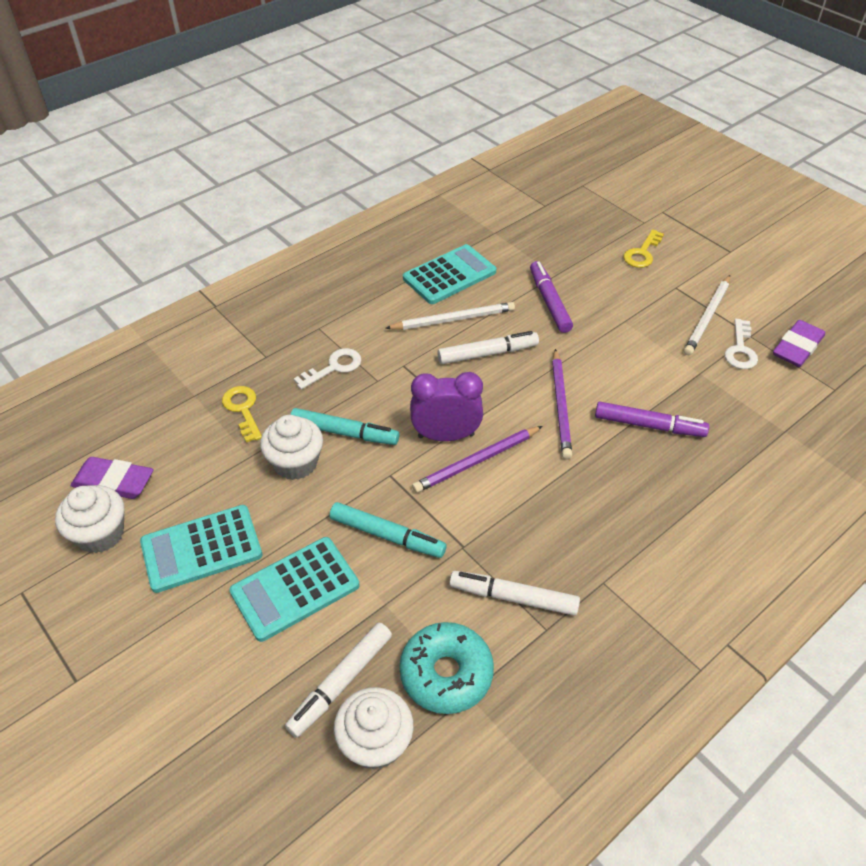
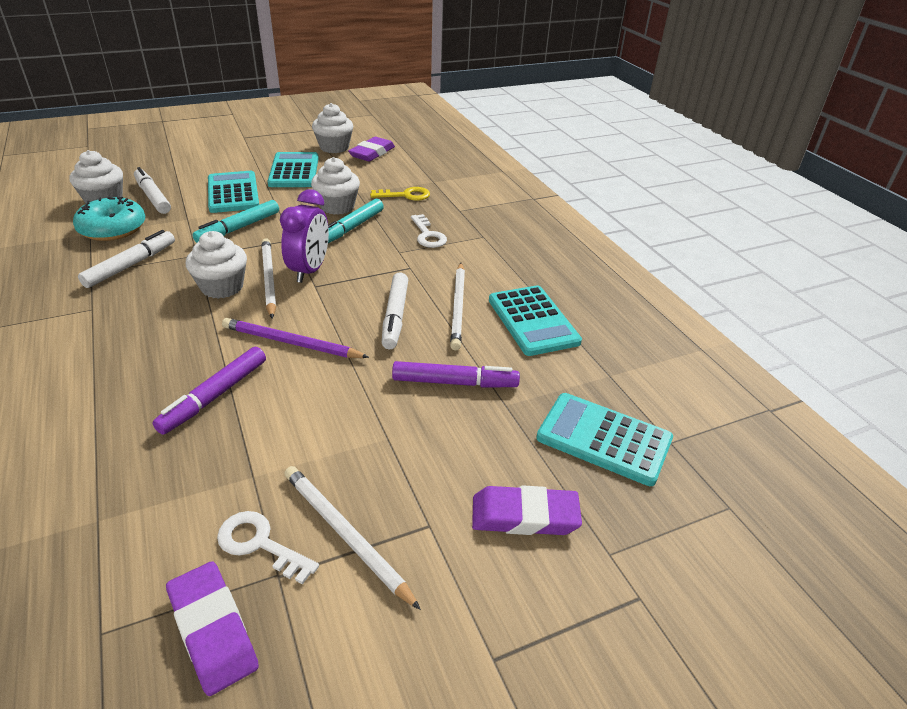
camera: 105 degrees right, 10 degrees down
purple pencil [412,426,543,493] -> white pencil [261,238,276,318]
yellow key [624,229,664,268] -> purple eraser [472,486,582,535]
none -> white cupcake [186,231,247,299]
none -> turquoise calculator [536,393,673,486]

